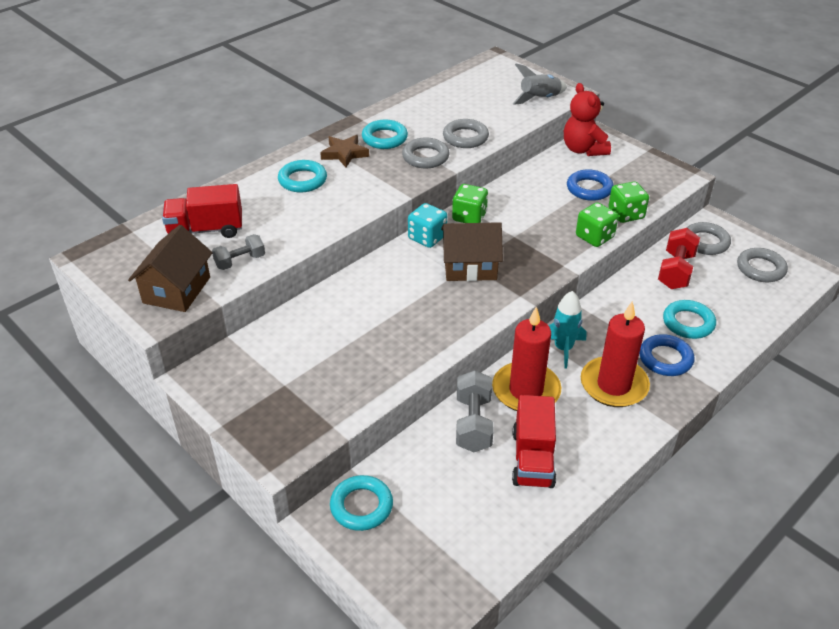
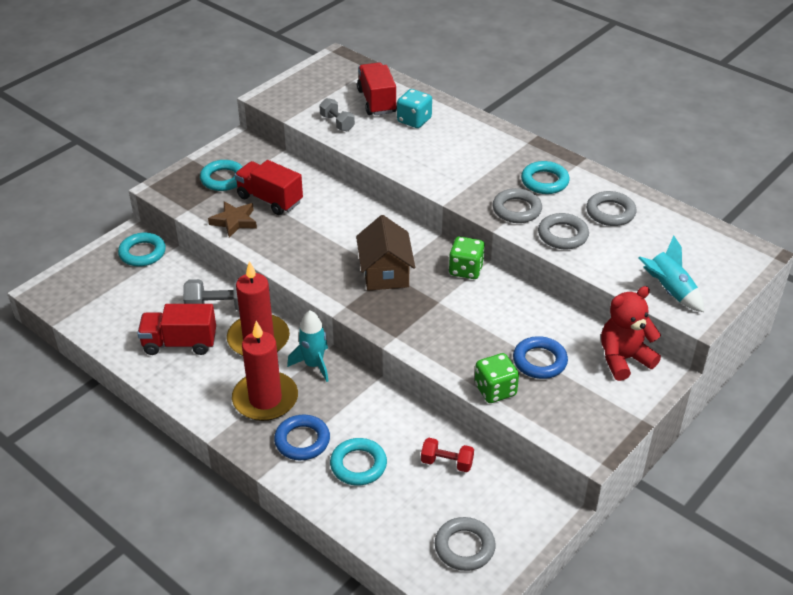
camera: 85 degrees right, 0 degrees up
brown house [128,225,213,312] -> none
turquoise ring [278,160,327,193] -> turquoise ring moved to [200,160,243,191]
brown star [320,135,369,167] -> brown star moved to [208,201,257,238]
turquoise dice [408,203,447,248] -> turquoise dice moved to [397,89,432,128]
grey rocket [513,64,567,105] -> turquoise rocket [638,236,704,312]
green dice [576,202,618,247] -> none
red dumbbell [658,228,700,289] -> red dumbbell [421,438,474,472], size x0.65
grey ring [687,222,731,255] -> grey ring moved to [586,191,636,226]
none -> red truck [234,160,303,215]

